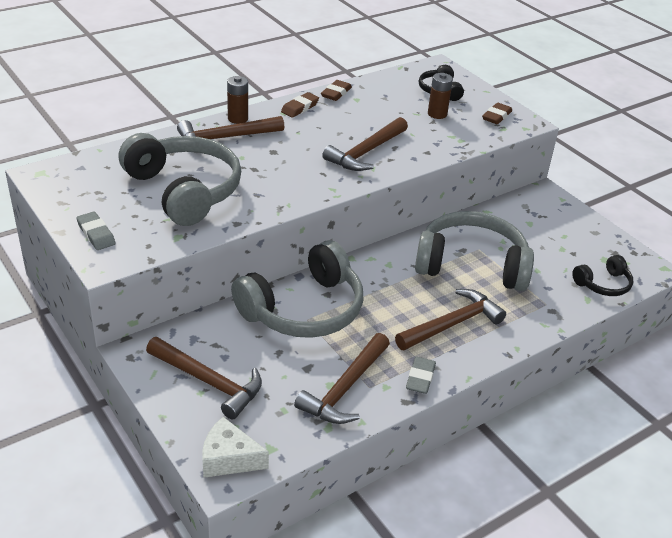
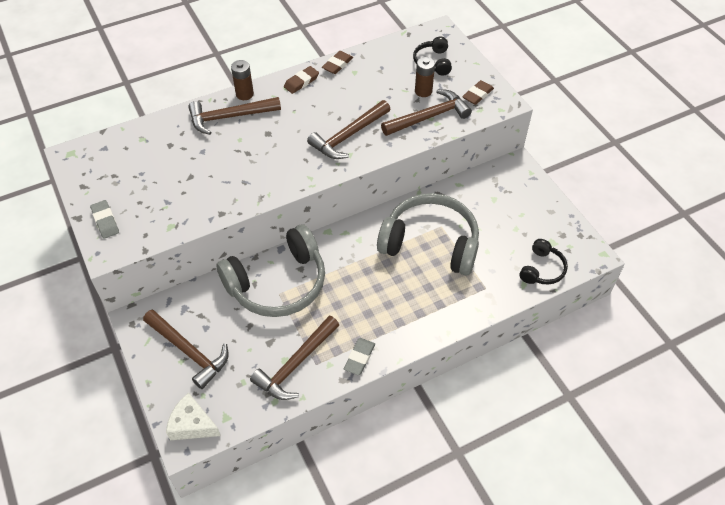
camera: 10 degrees right, 15 degrees up
grey headphones [119,133,241,226] -> none
brown hammer [395,289,506,350] -> brown hammer moved to [381,89,472,136]
black headphones [572,255,633,296] -> black headphones turned 45 degrees counterclockwise [520,239,568,284]

